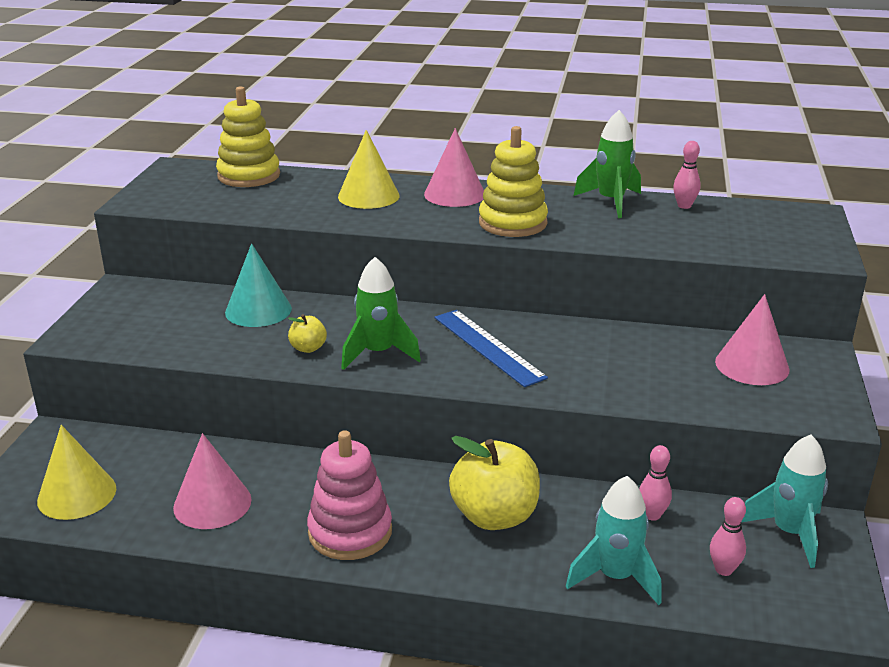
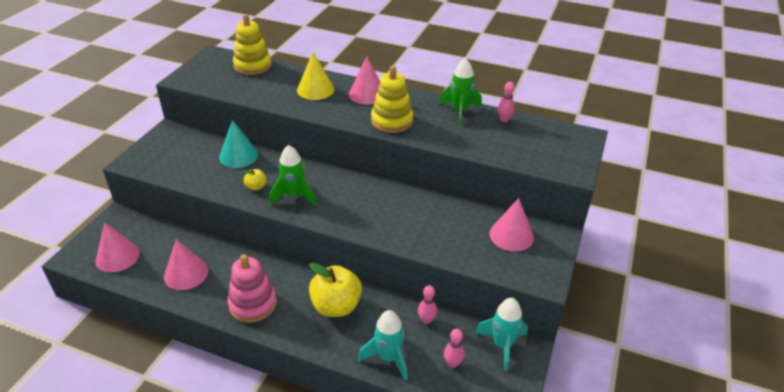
camera: 10 degrees right, 10 degrees up
yellow cone [37,425,116,520] -> pink cone [96,222,140,273]
blue ruler [435,310,548,387] -> none

